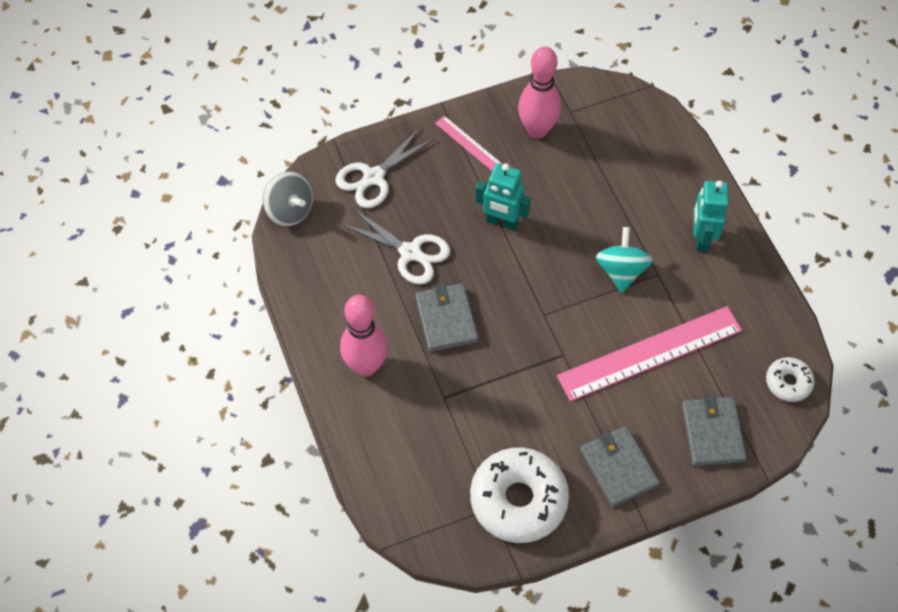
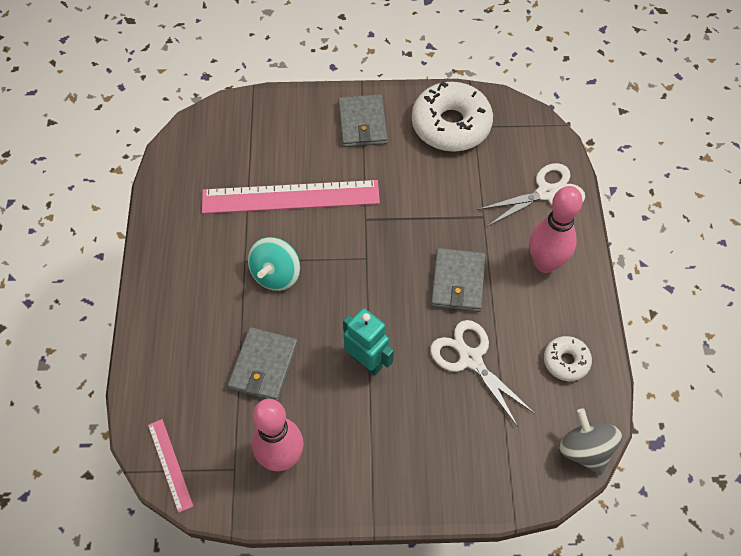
camera: 160 degrees left, 0 degrees up
white scissors [335,127,435,208] -> white scissors moved to [477,163,585,226]
pink ruler [435,116,503,171] -> pink ruler moved to [148,419,193,513]
grey wallet [682,395,747,466] -> grey wallet moved to [228,327,298,401]
turquoise robot [693,180,729,251] -> none
white donut [766,357,815,402] -> white donut moved to [544,336,592,381]

